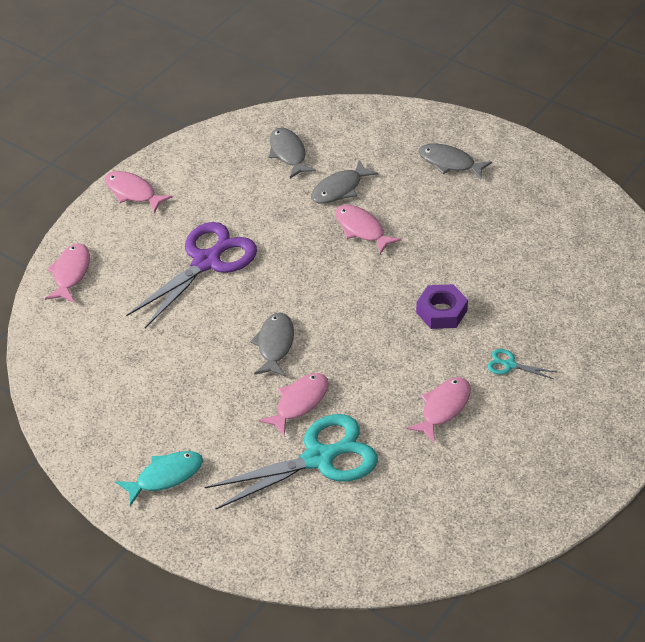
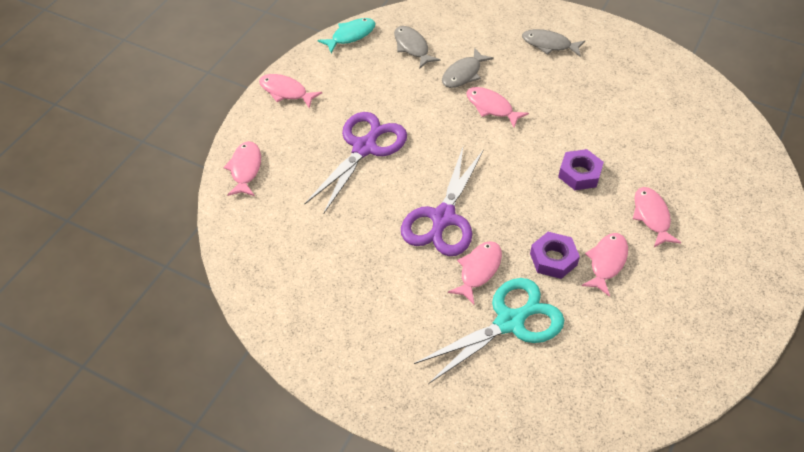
camera: 10 degrees left, 5 degrees up
turquoise fish [116,451,203,506] -> turquoise fish moved to [317,18,375,53]
grey fish [250,312,294,377] -> purple scissors [401,147,484,256]
turquoise scissors [487,349,556,379] -> pink fish [633,187,681,247]
none -> purple nut [530,232,580,279]

